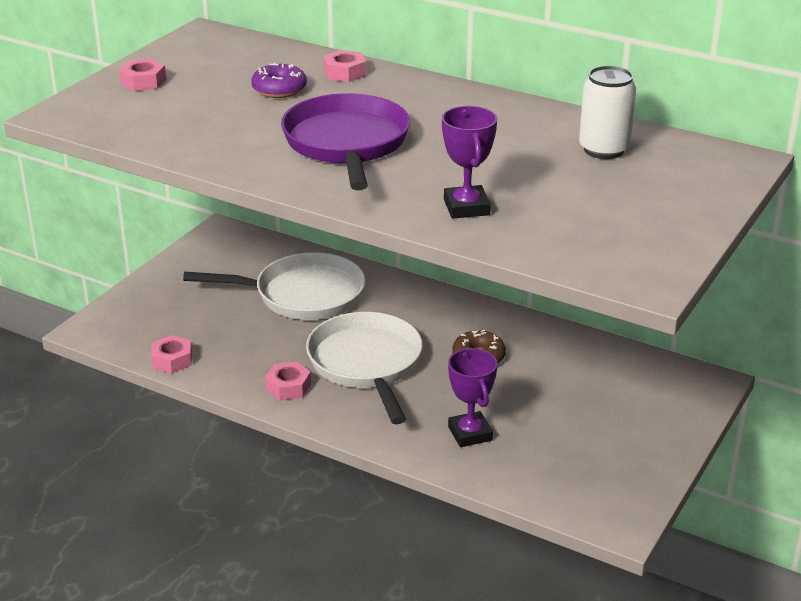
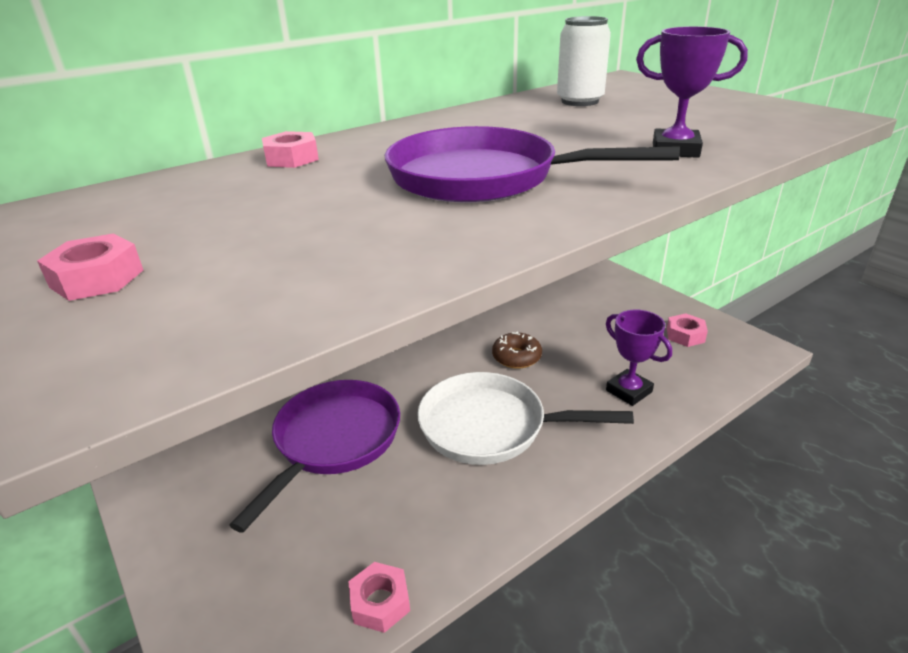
camera: 65 degrees left, 0 degrees up
white pan [183,252,366,320] -> purple pan [229,380,400,533]
purple donut [251,63,307,98] -> none
pink nut [265,362,311,400] -> pink nut moved to [667,313,708,347]
purple trophy [448,348,497,447] -> purple trophy turned 45 degrees clockwise [606,310,672,406]

